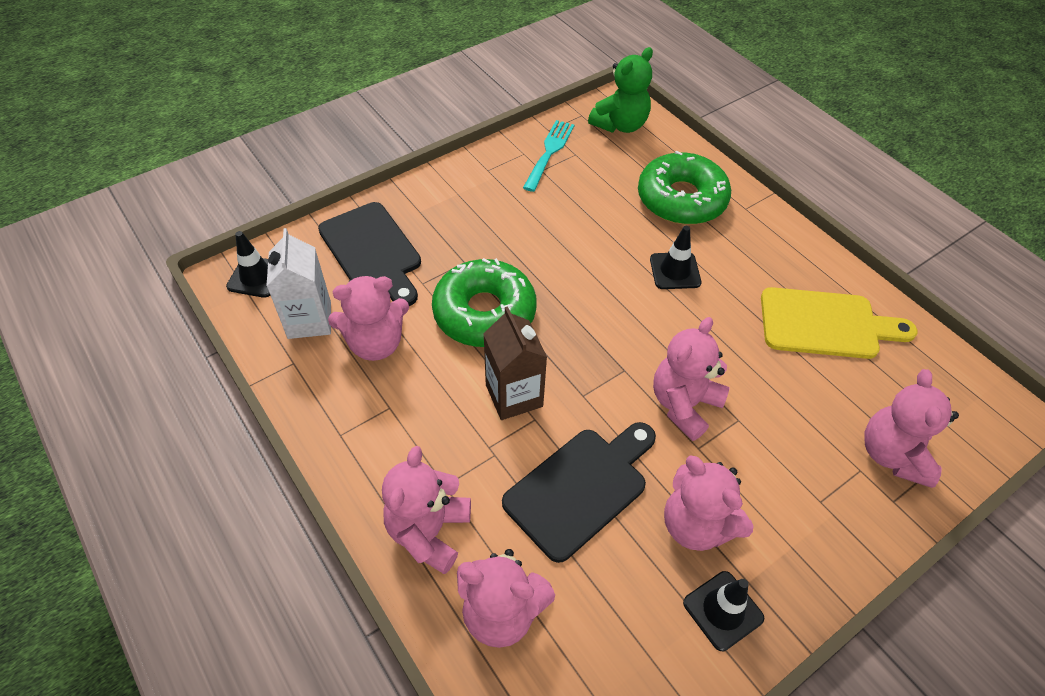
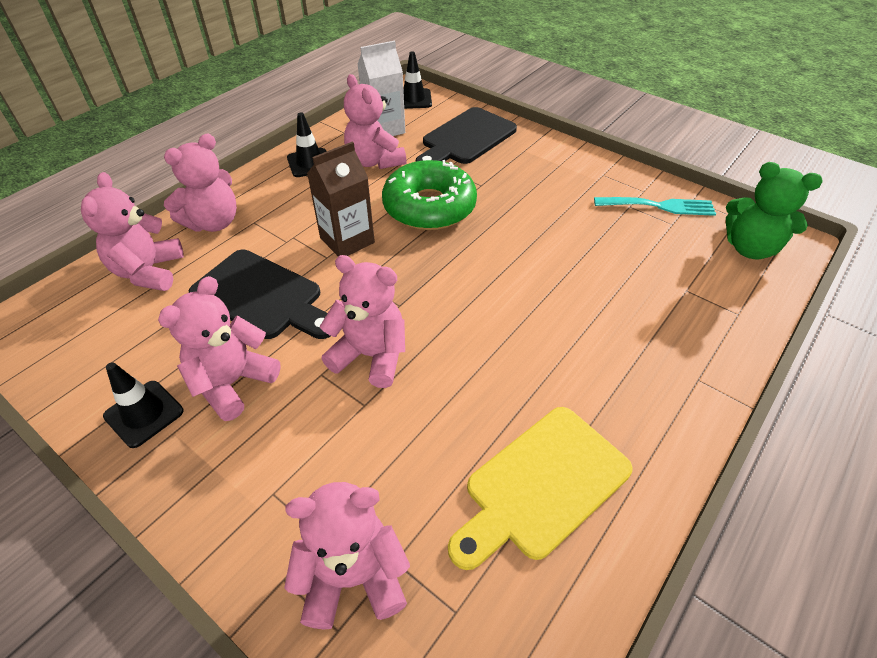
camera: 75 degrees right, 5 degrees down
pink teddy bear [382,446,471,574] -> pink teddy bear turned 135 degrees clockwise [164,134,237,232]
green donut [638,151,731,225] -> none
black traffic cone [650,226,701,289] -> black traffic cone moved to [287,112,327,177]
yellow cutting board [761,287,917,359] -> yellow cutting board turned 60 degrees clockwise [448,407,633,570]

